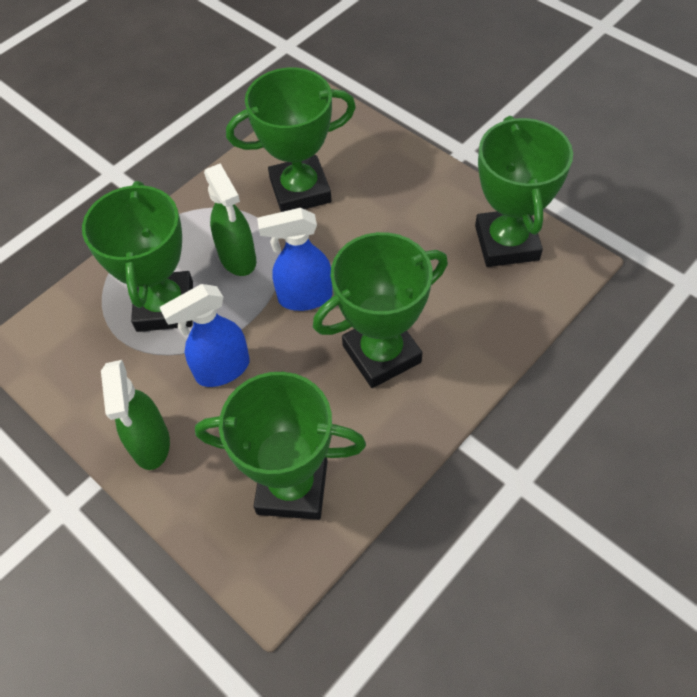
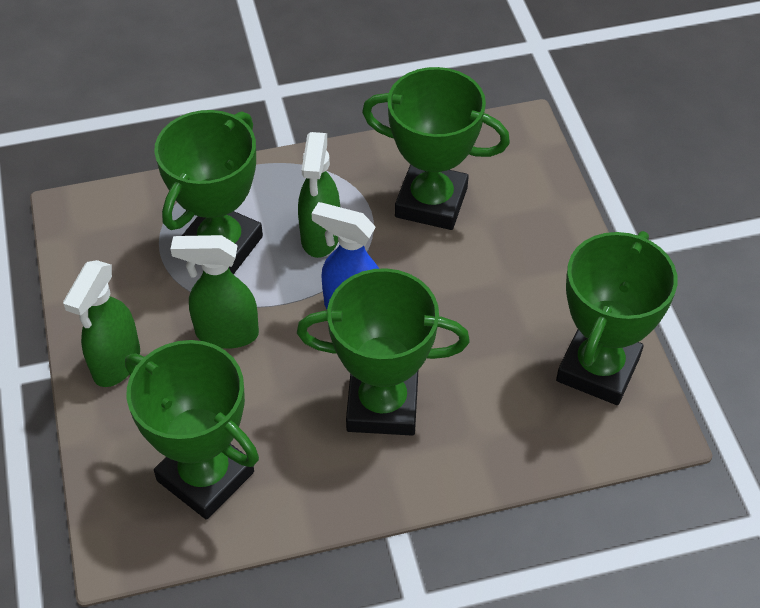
camera: 30 degrees right, 5 degrees down
blue spray bottle [160,284,250,387] -> green spray bottle [170,235,259,349]

